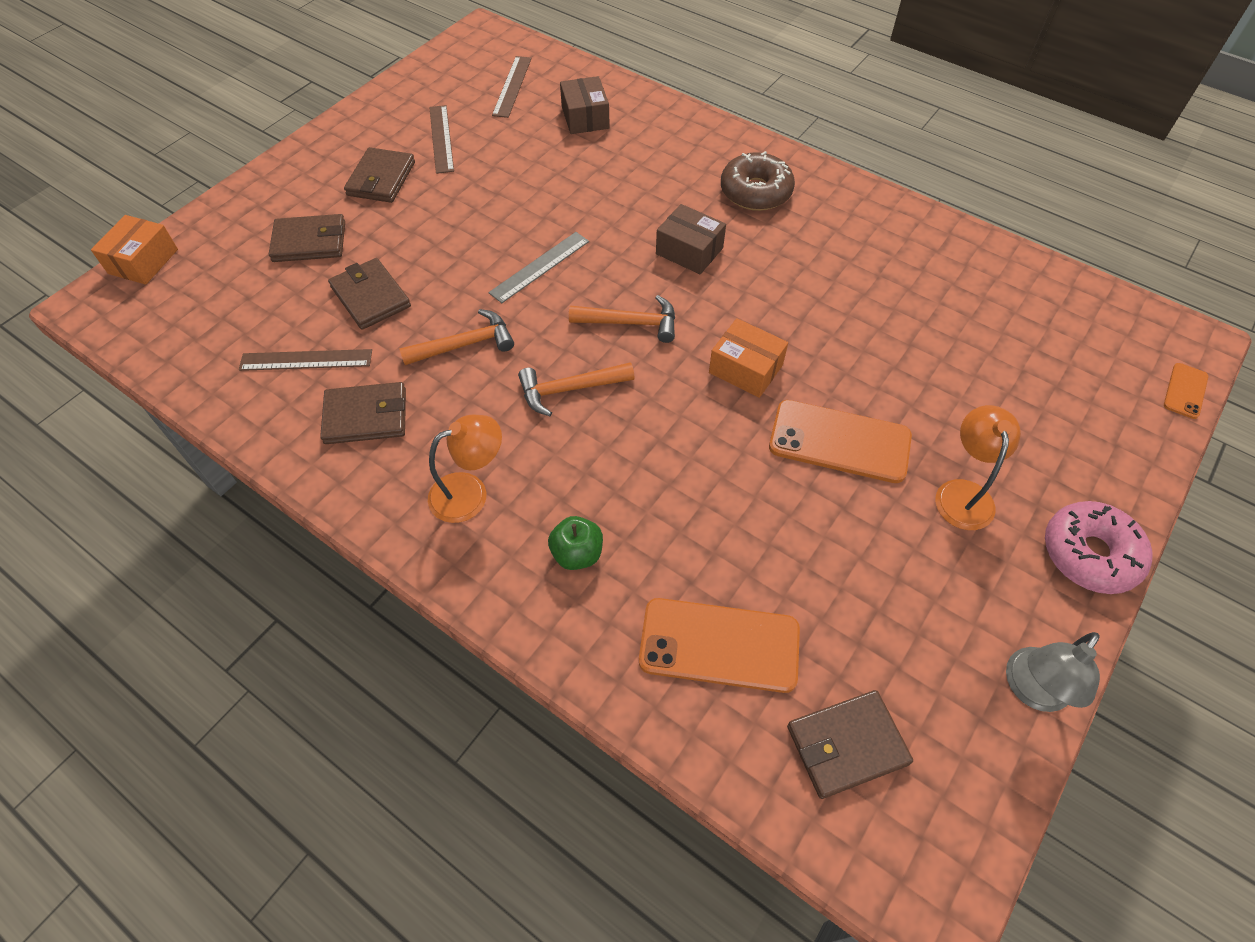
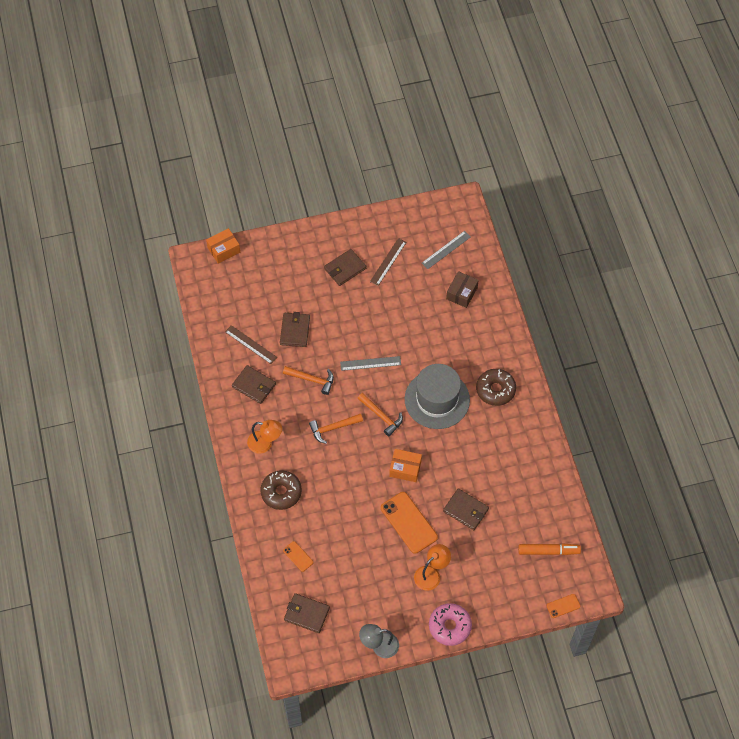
camera: 40 degrees right, 5 degrees up
brown wallet [269,214,345,262] -> brown wallet moved to [443,488,489,530]
brown ruler [492,56,532,118] -> grey ruler [422,231,471,269]
orange hammer [518,362,635,416] -> orange hammer turned 45 degrees counterclockwise [309,414,363,444]
green apple [548,516,603,570] -> brown donut [260,470,302,510]
orange phone [639,598,800,693] -> orange phone [283,541,313,572], size x0.50
brown box [656,204,726,274] -> grey hat [405,364,470,429]
orange box [709,318,788,398] -> orange box turned 60 degrees counterclockwise [389,449,422,482]
none -> orange marker [518,543,581,555]

